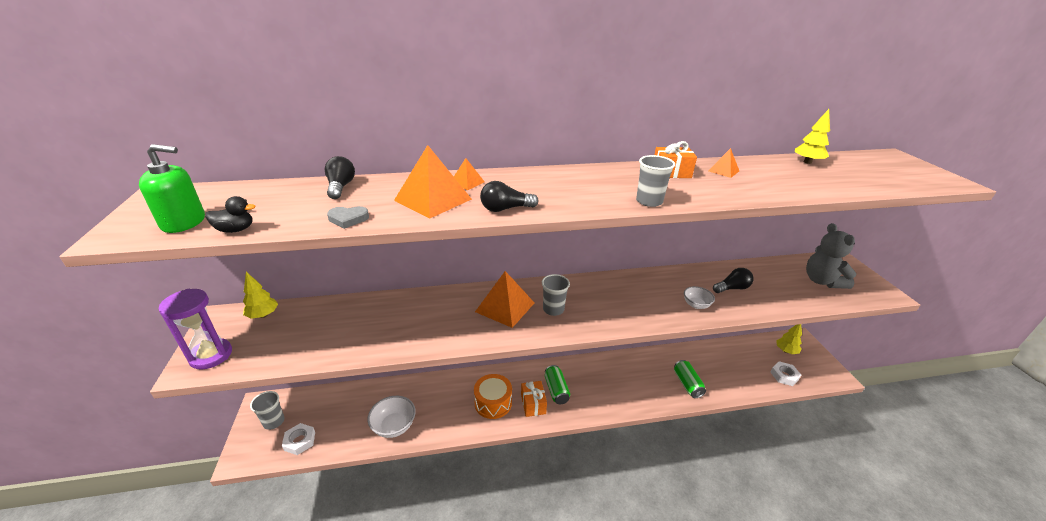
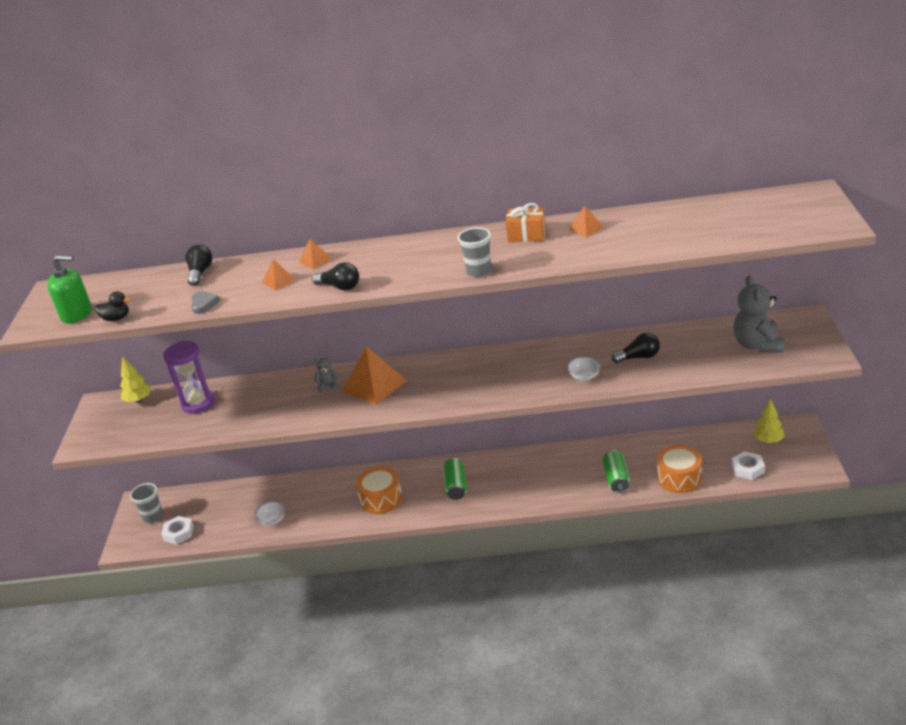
camera: 15 degrees right, 0 degrees up
purple hourglass [159,289,232,370] -> purple hourglass moved to [163,341,215,414]
grey heart [327,206,369,229] -> grey heart turned 105 degrees counterclockwise [191,291,220,314]
white bowl [367,396,416,438] -> white bowl [255,501,285,526], size x0.62
orange pyramid [394,145,472,219] -> orange pyramid [262,259,296,291], size x0.50
black light bulb [480,181,539,212] -> black light bulb turned 150 degrees counterclockwise [312,262,359,291]
orange gift [521,381,547,417] -> none
grey cup [542,274,570,316] -> none
yellow tree [795,109,830,164] -> none
none -> grey teddy bear [314,356,339,393]
none -> orange drum [657,445,702,493]

